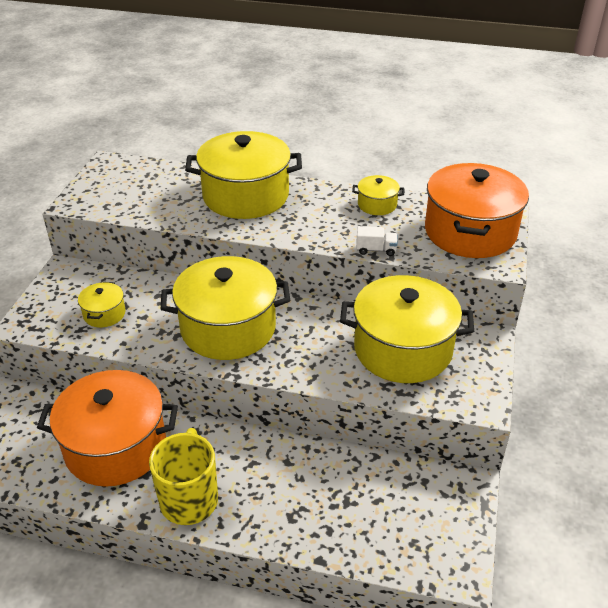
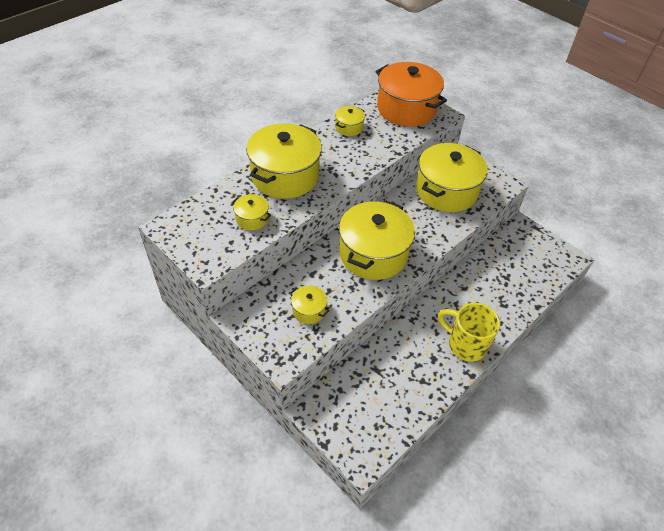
camera: 60 degrees left, 10 degrees up
orange pot [37,370,178,487] -> none
white truck [356,226,398,256] -> none
none -> yellow pot [232,194,271,230]

